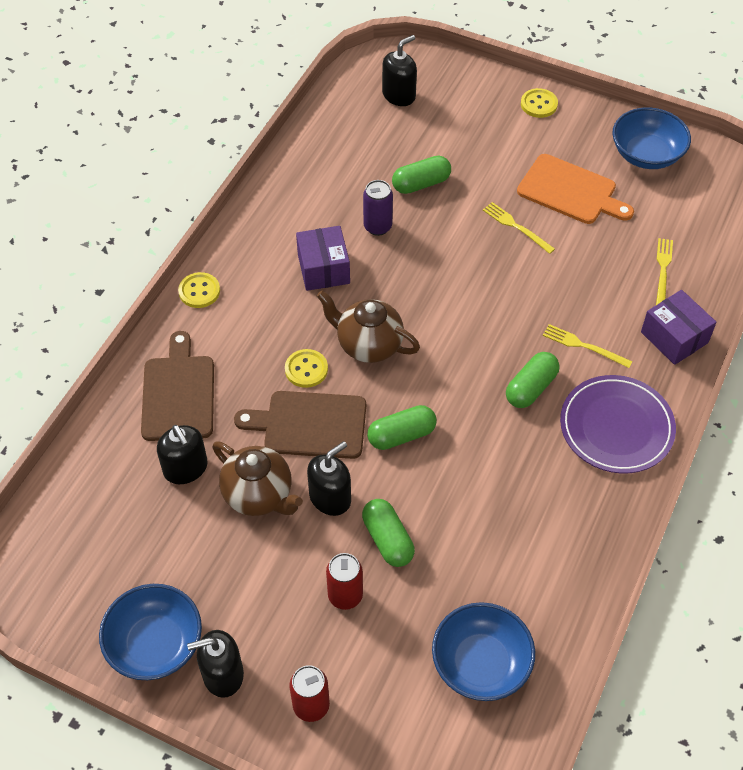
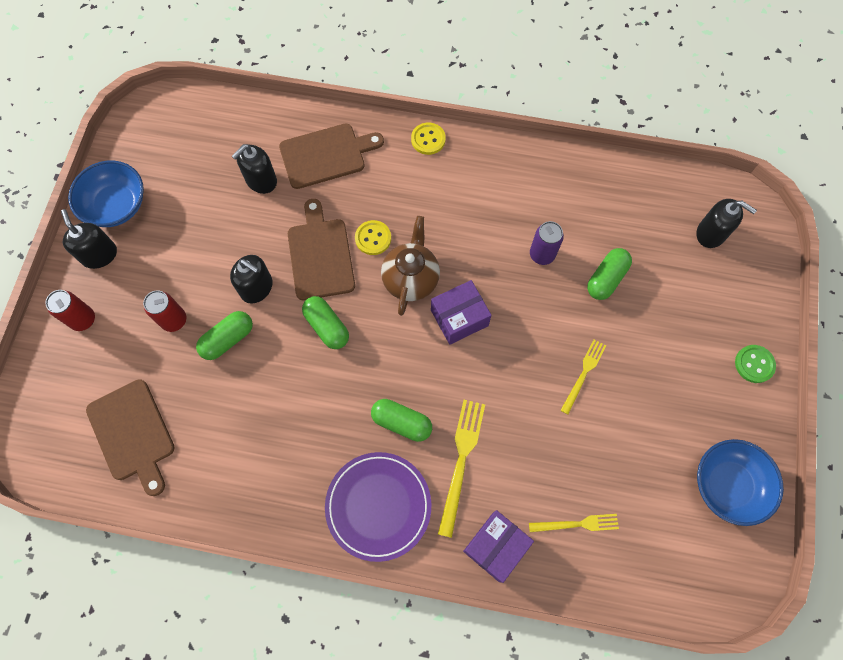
camera: 75 degrees right, 15 degrees up
brown teapot [212,442,303,516] -> none
purple box [296,226,350,291] -> purple box moved to [431,280,492,345]
green capsule [392,156,451,194] -> green capsule turned 75 degrees clockwise [587,248,632,300]
blue bowl [432,602,535,701] -> brown cutting board [86,379,175,496]
orange cutting board [517,154,634,224] -> none
yellow button [521,88,558,118] -> green button [735,345,776,383]
yellow fork [543,324,633,368] -> yellow fork [438,400,485,538], size x1.57

